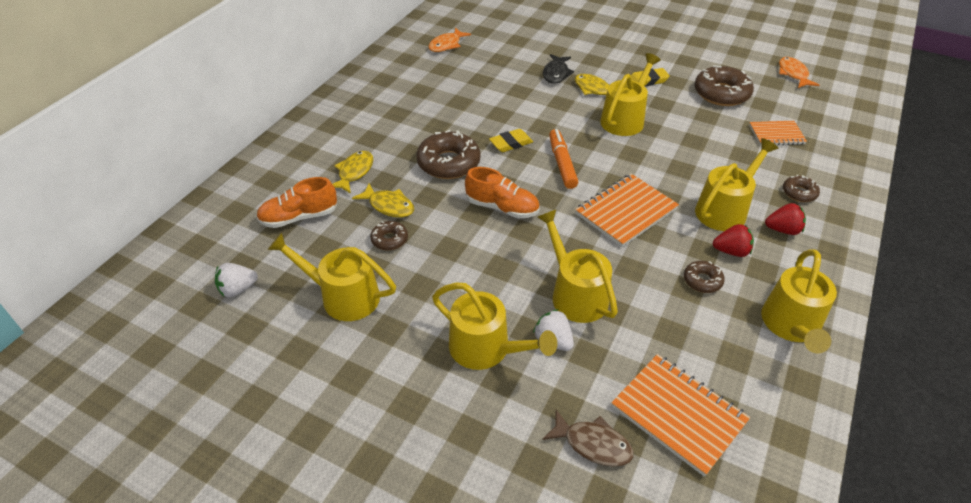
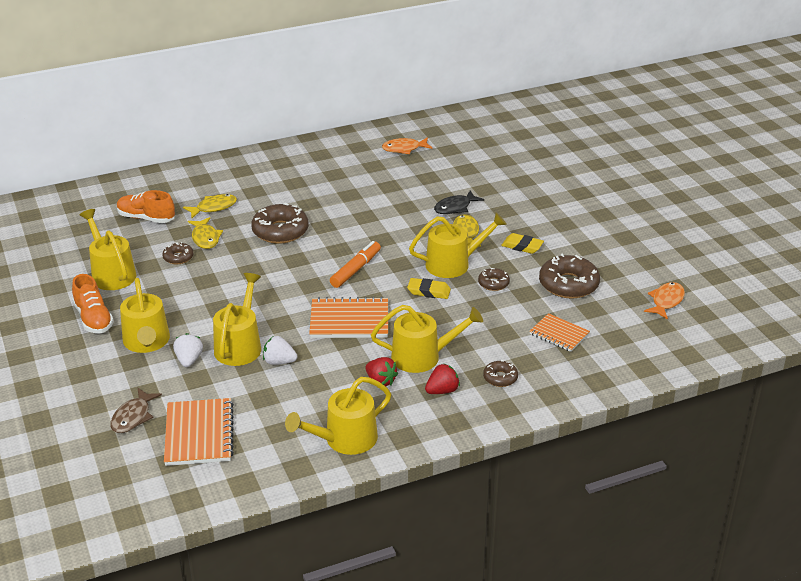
camera: 40 degrees right, 10 degrees down
white strawberry [215,263,258,297] -> white strawberry moved to [263,336,298,365]
orange shoe [465,167,539,218] -> orange shoe moved to [72,274,114,334]
yellow eraser [489,129,533,152] -> yellow eraser moved to [407,278,451,299]
brown fish [542,410,634,467] -> brown fish turned 45 degrees clockwise [110,388,162,433]
brown donut [684,261,725,293] -> brown donut moved to [478,268,510,291]
red strawberry [765,203,806,235] -> red strawberry turned 75 degrees counterclockwise [425,363,460,394]

